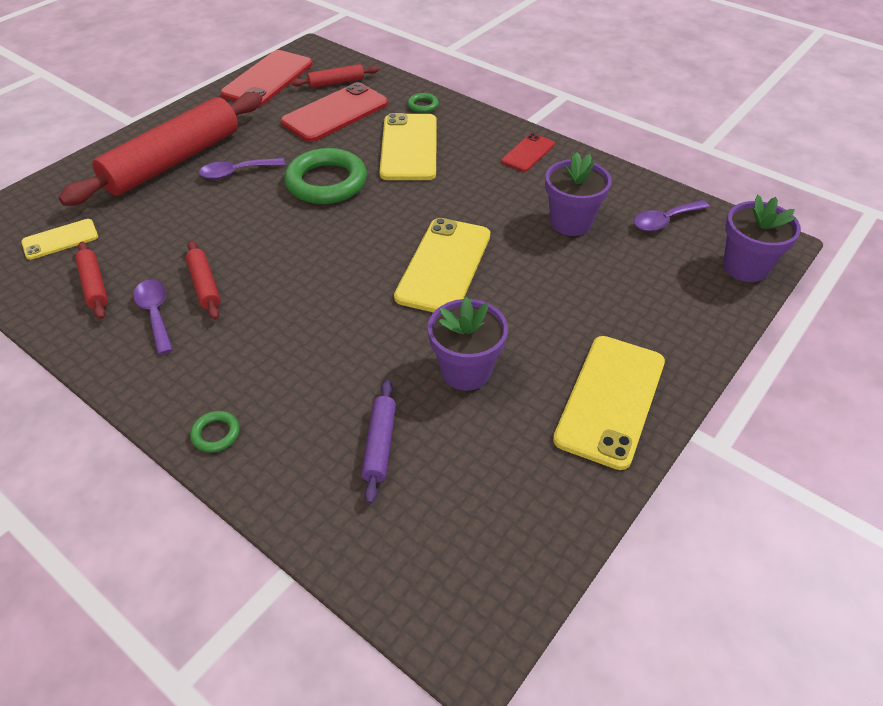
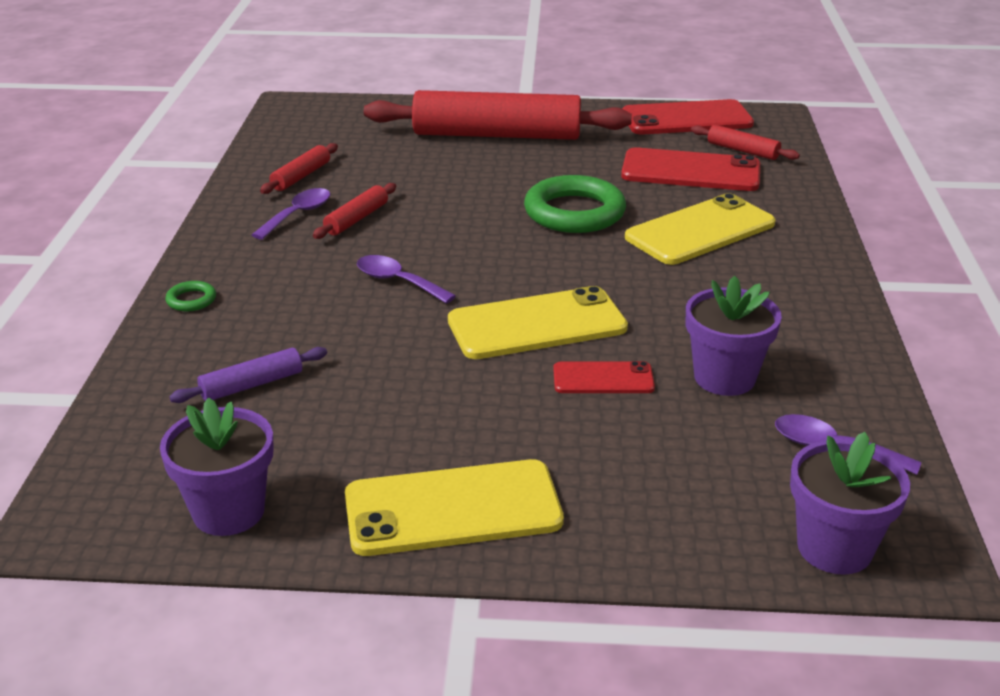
camera: 55 degrees right, 15 degrees down
yellow phone [21,219,98,260] -> none
purple spoon [199,158,285,179] -> purple spoon moved to [357,255,456,304]
green ring [408,93,439,113] -> none
purple flower pot [428,297,508,391] -> purple flower pot moved to [160,397,274,536]
red phone [501,133,555,172] -> red phone moved to [553,361,655,393]

